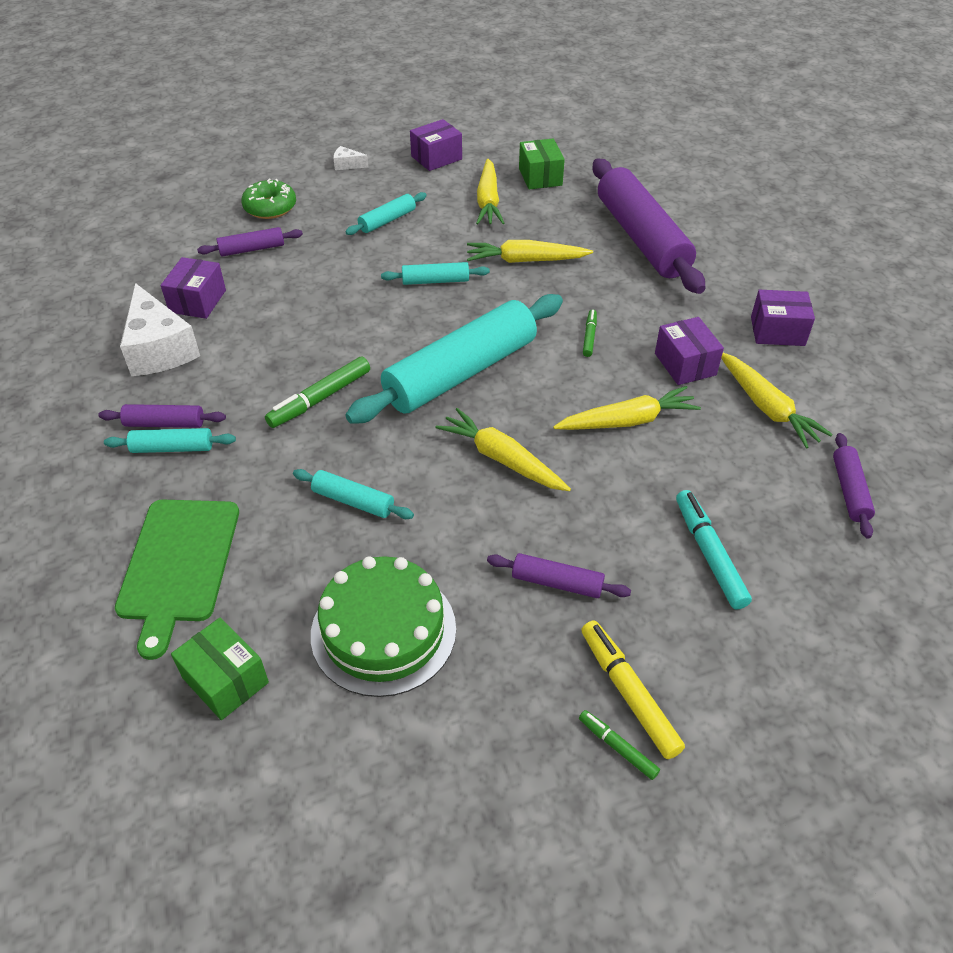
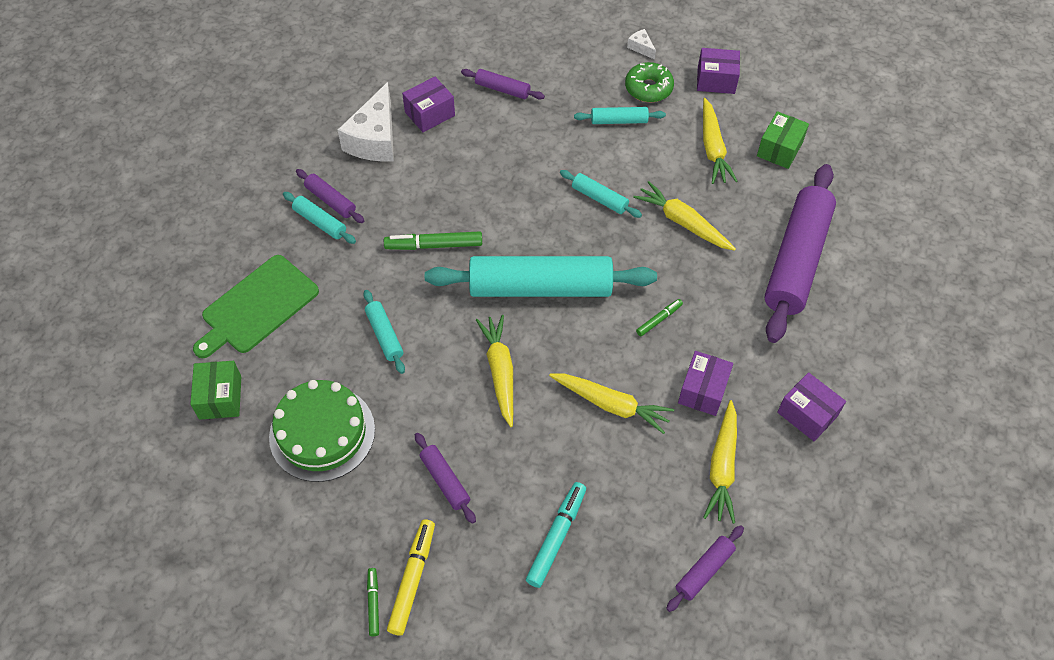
camera: 40 degrees right, 10 degrees up
green donut [241,179,296,219] -> green donut moved to [625,62,674,102]
yellow carrot [476,159,504,224] -> yellow carrot turned 45 degrees counterclockwise [703,98,738,184]

